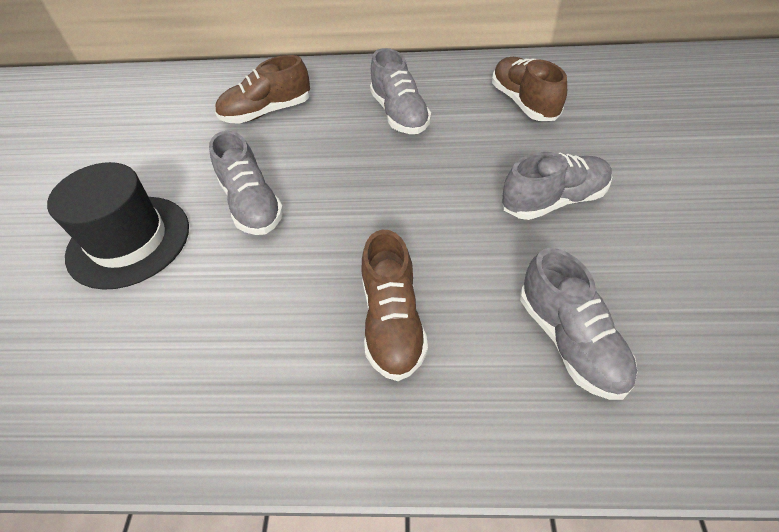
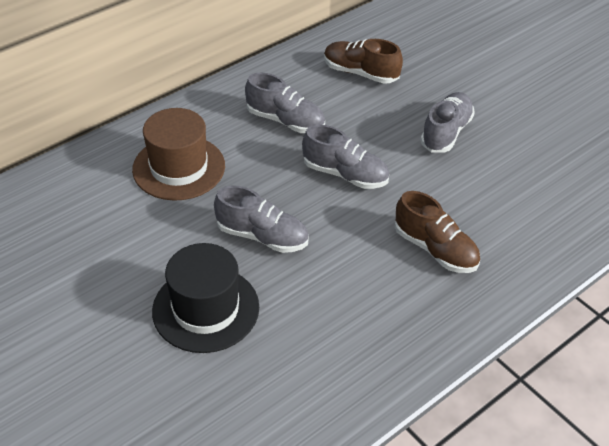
camera: 45 degrees left, 5 degrees down
brown shoe [215,55,310,124] -> brown hat [132,108,225,201]
grey shoe [520,248,638,400] -> grey shoe moved to [302,125,389,189]

